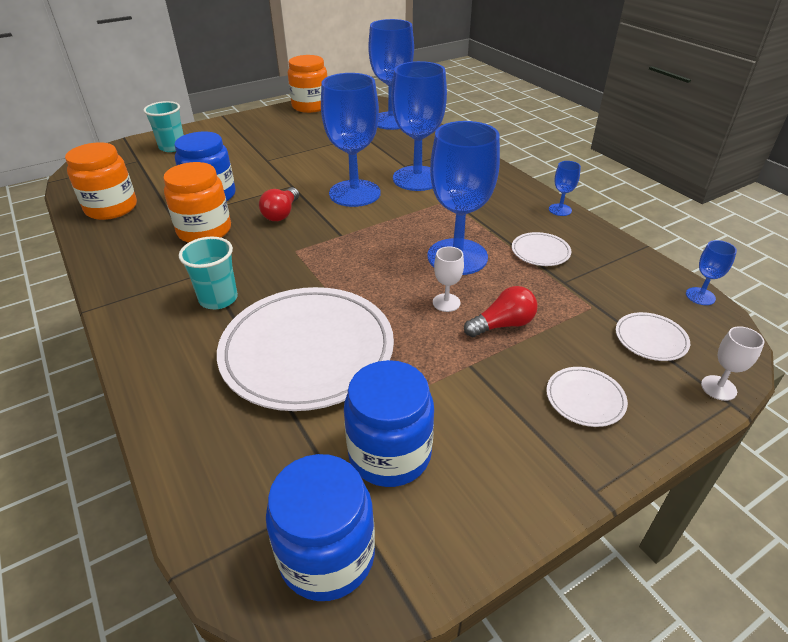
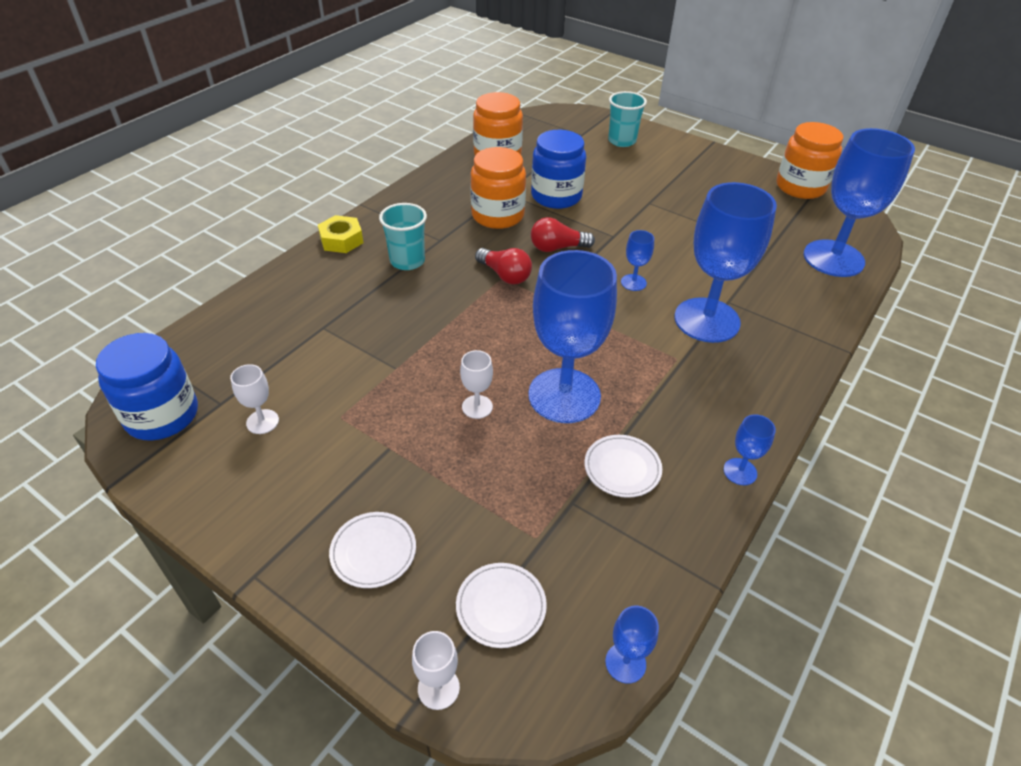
camera: 65 degrees right, 5 degrees up
white plate [217,287,394,411] -> none
blue goblet [321,73,381,207] -> blue goblet [621,230,654,291], size x0.42
blue jar [344,360,434,487] -> white goblet [230,364,279,434]
red light bulb [464,286,538,337] -> red light bulb moved to [475,248,532,285]
none -> yellow nut [318,215,363,253]

